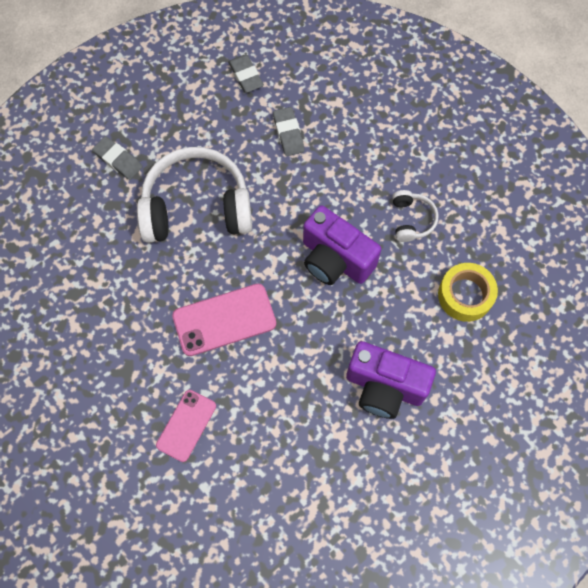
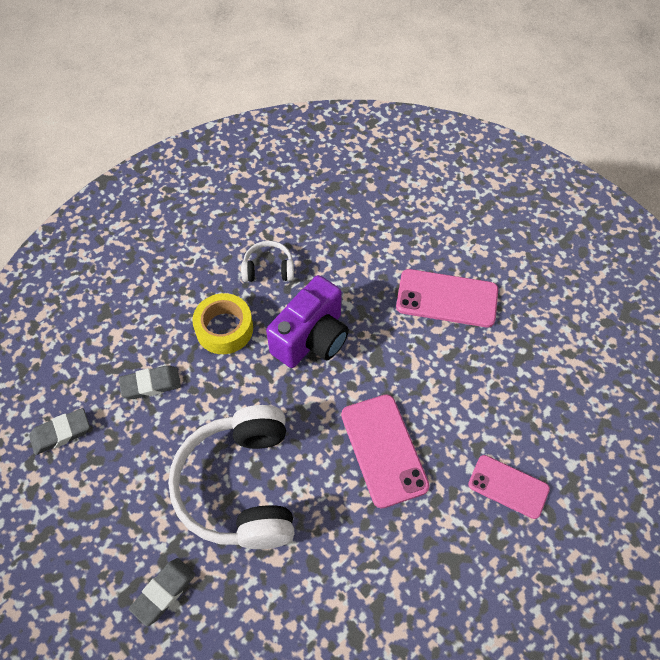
camera: 90 degrees left, 10 degrees down
purple camera [346,341,436,419] -> pink phone [396,269,498,327]
yellow tape [438,263,498,322] -> yellow tape moved to [192,293,253,354]

